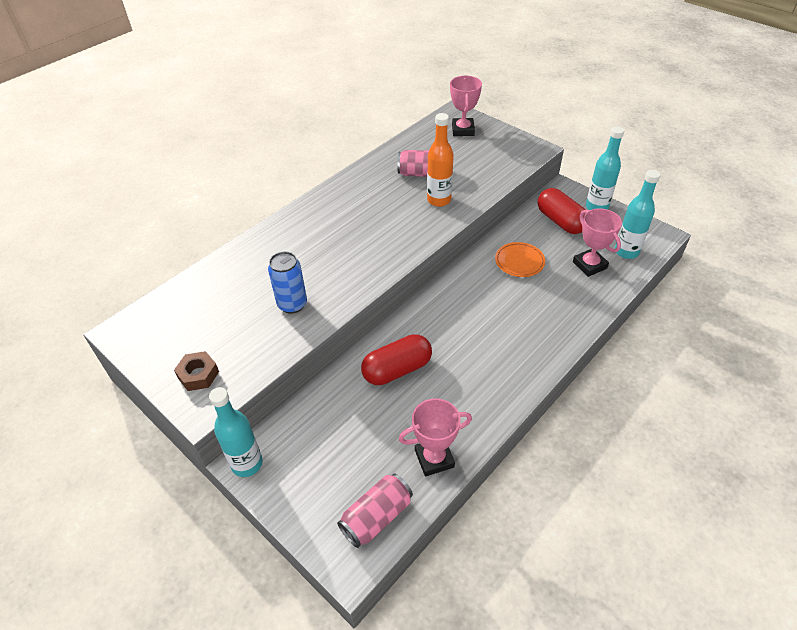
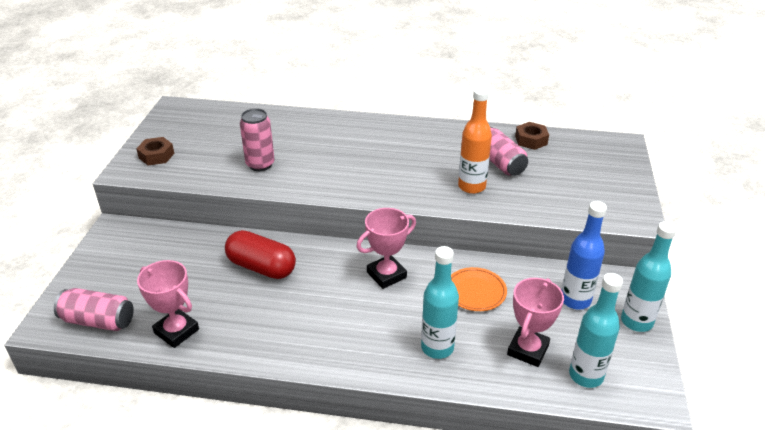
camera: 55 degrees right, 10 degrees down
turquoise bottle [209,387,263,477] -> turquoise bottle moved to [421,246,459,359]
blue can [268,251,307,314] -> pink can [240,108,275,171]
pink trophy [450,76,482,136] -> pink trophy moved to [357,208,416,289]
red capsule [538,188,586,234] -> blue bottle [562,201,607,310]
none -> brown nut [515,122,549,150]

